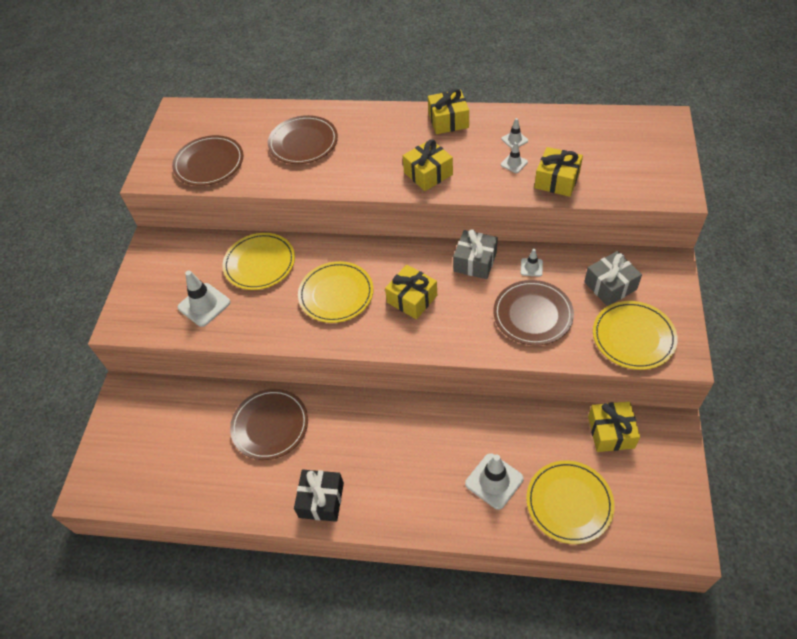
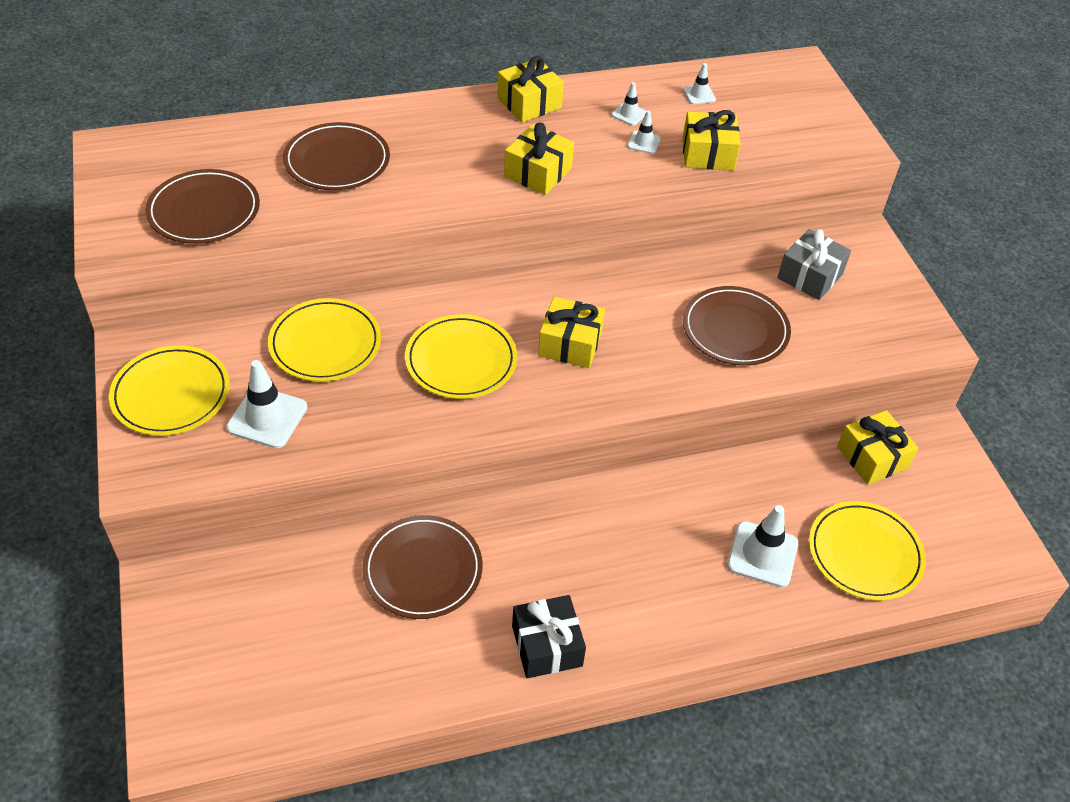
camera: 30 degrees left, 5 degrees down
grey gift [453,229,498,279] -> none
white traffic cone [521,249,543,277] -> white traffic cone moved to [683,63,716,104]
yellow plate [593,301,678,370] -> yellow plate moved to [109,345,230,436]

